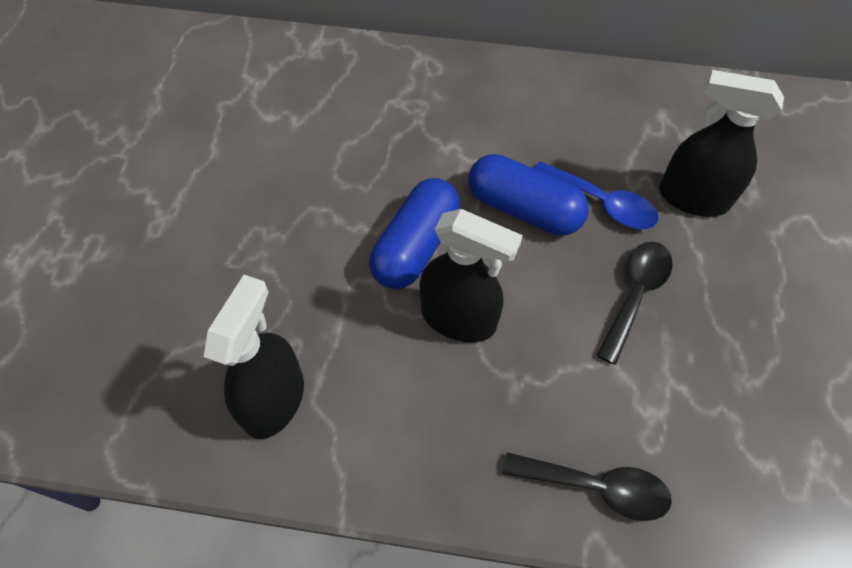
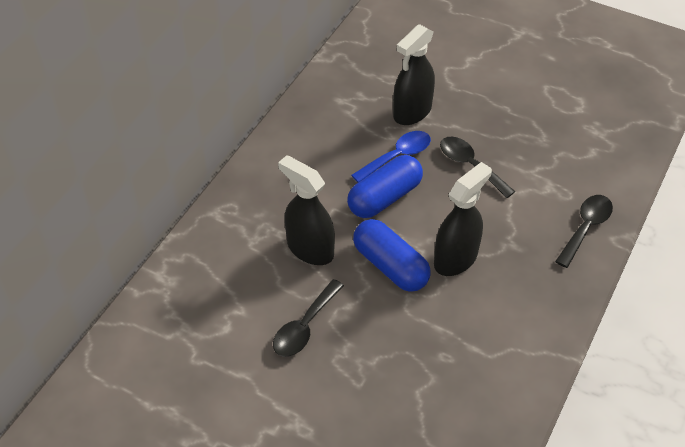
camera: 70 degrees left, 10 degrees down
black spray bottle [204,275,304,439] -> black spray bottle moved to [278,155,335,265]
none -> black spoon [273,279,344,357]

